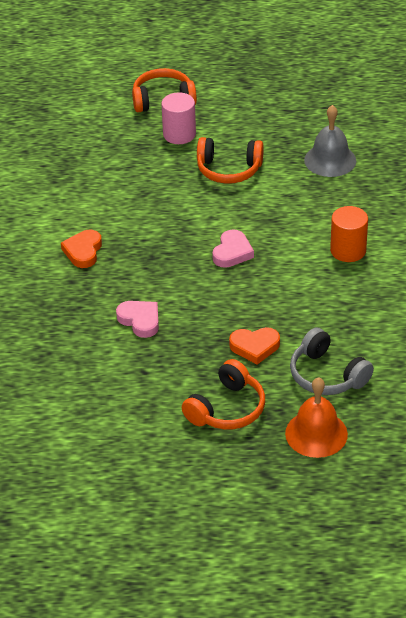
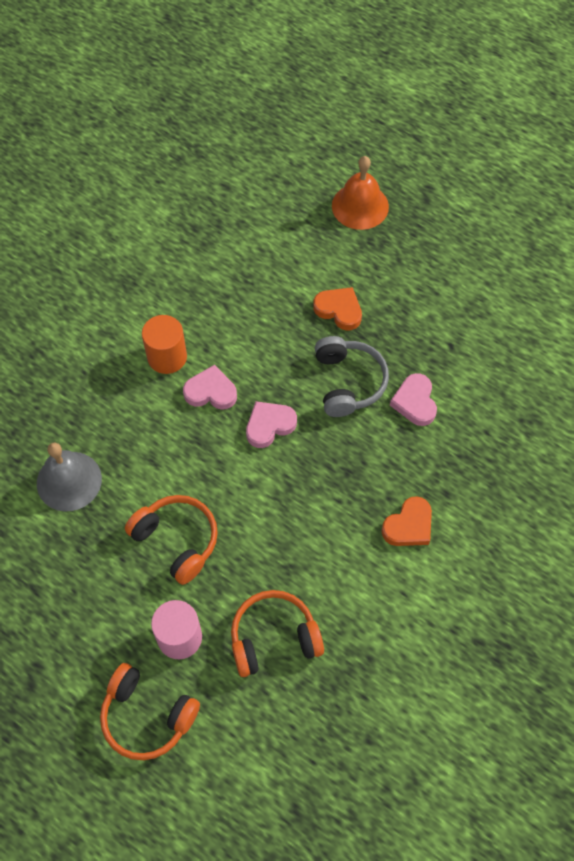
camera: 145 degrees left, 20 degrees up
orange headphones [182,359,265,429] -> orange headphones moved to [231,590,324,677]
grey headphones [290,327,374,395] -> grey headphones moved to [315,336,389,417]
none -> pink heart [183,365,237,410]

